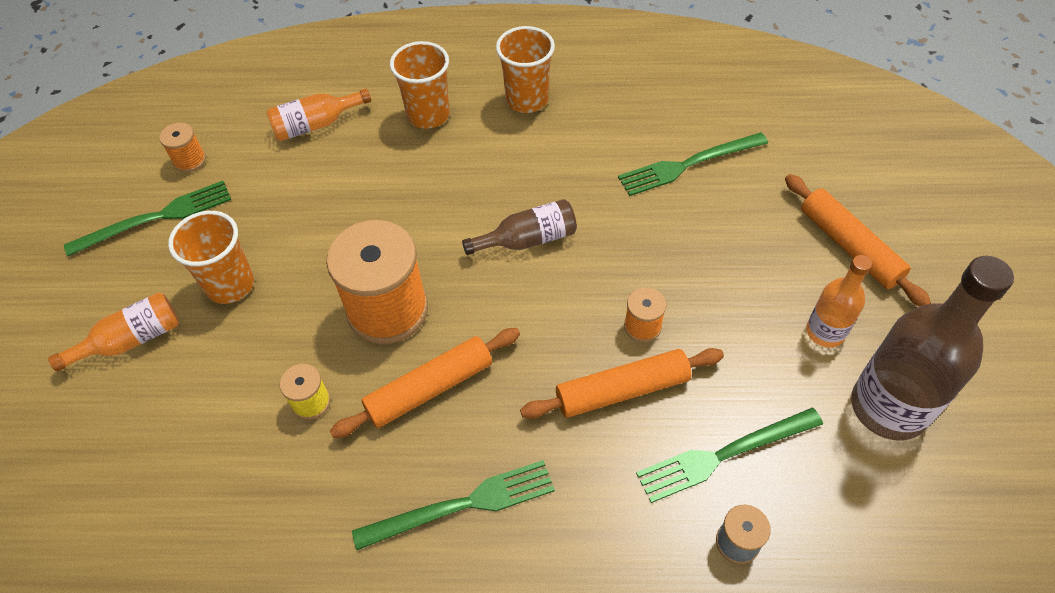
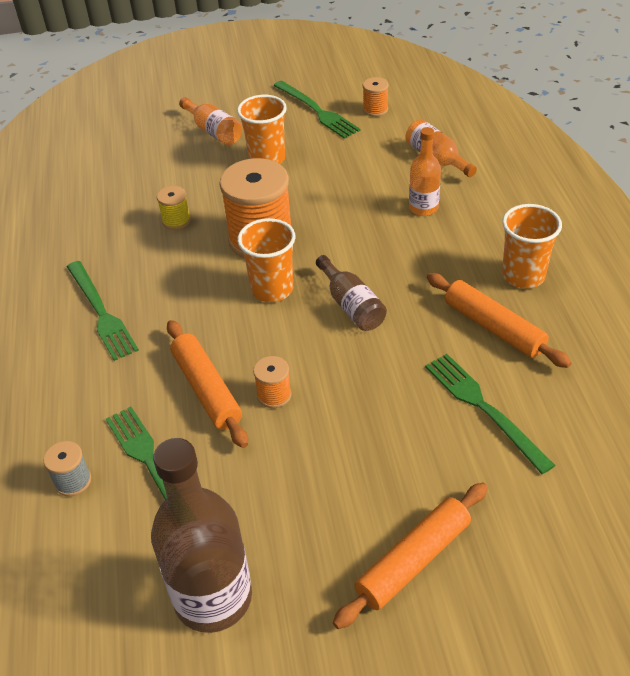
camera: 80 degrees right, 10 degrees down
orange rolling pin [330,328,520,438] -> orange rolling pin moved to [427,273,571,368]
orange cup [390,41,450,129] -> orange cup moved to [237,218,296,302]
orange bottle [806,255,872,347] -> orange bottle moved to [409,127,441,216]

